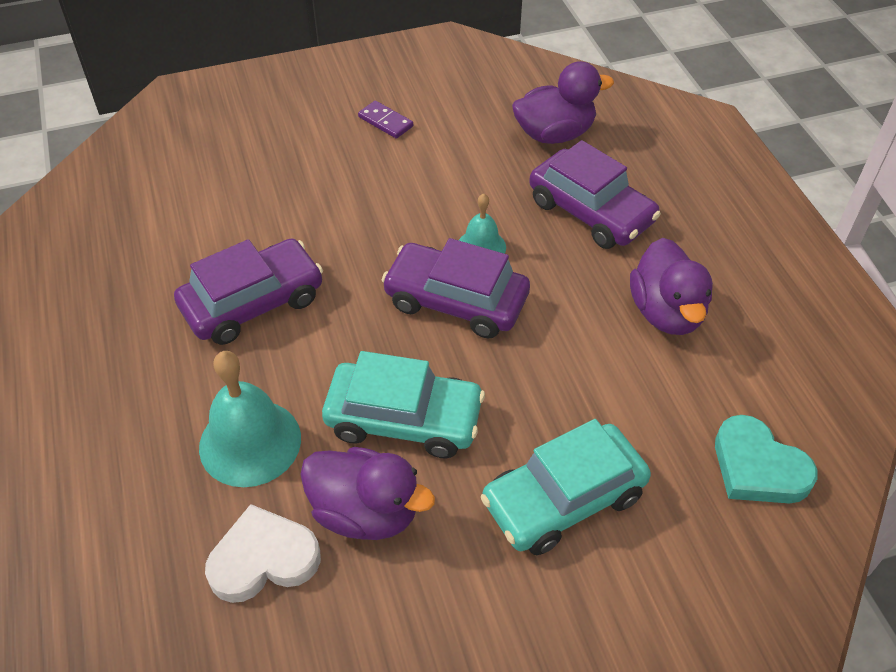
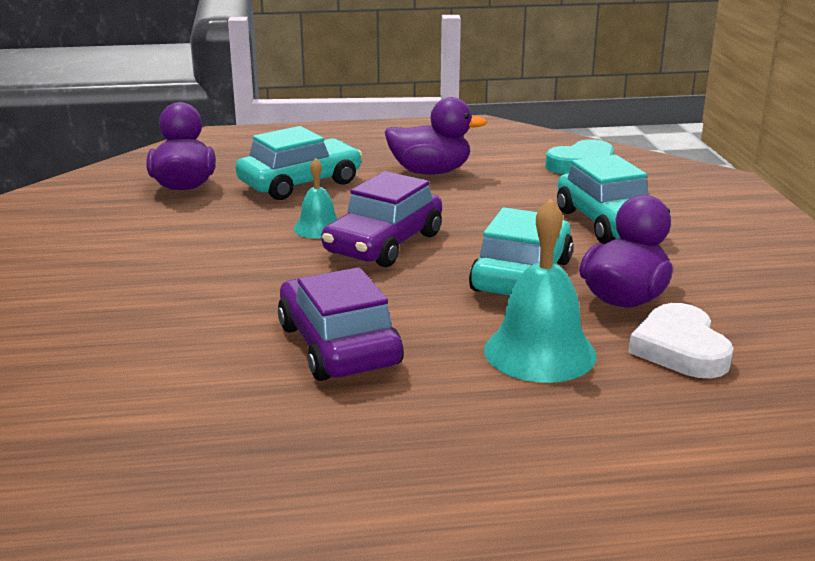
camera: 80 degrees left, 25 degrees down
purple domino [358,101,413,139] -> none
purple car [529,140,661,249] -> turquoise car [235,126,362,200]

